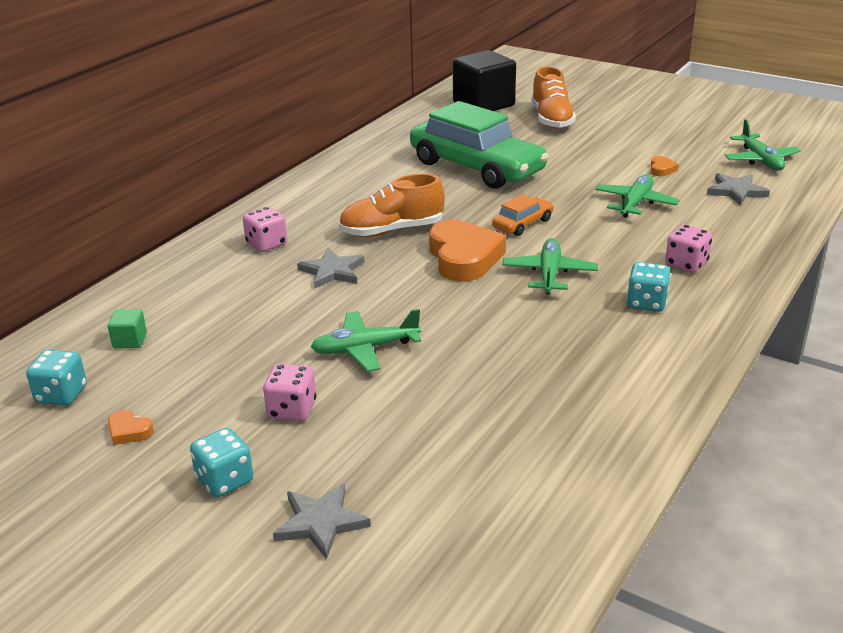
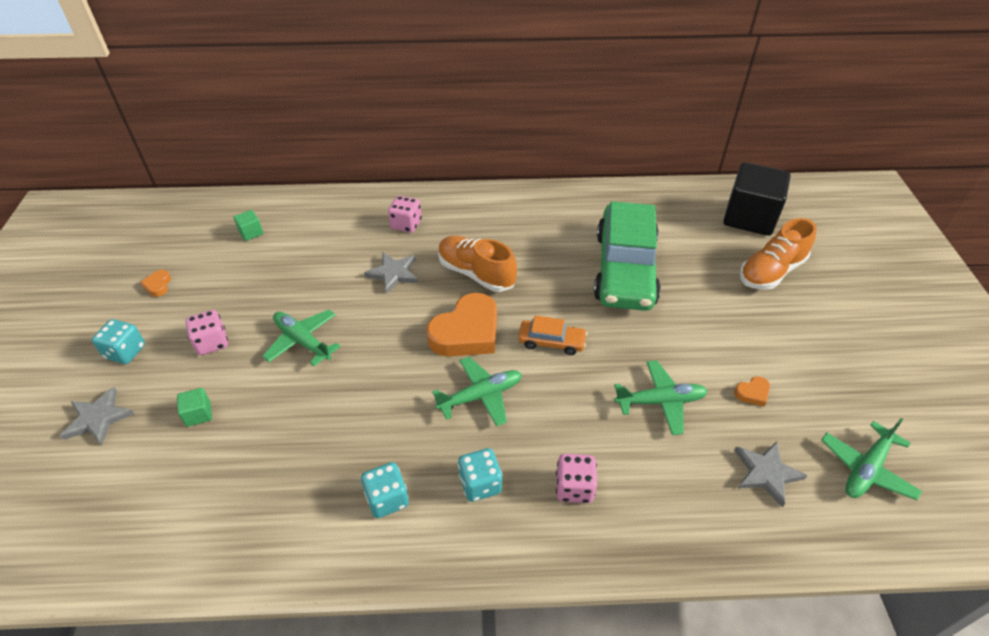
camera: 55 degrees right, 15 degrees up
turquoise dice [26,350,87,405] -> turquoise dice moved to [361,462,409,518]
none -> green cube [177,388,212,427]

